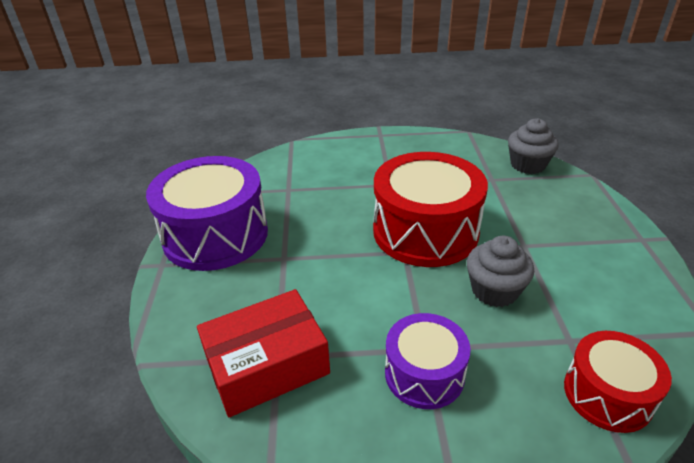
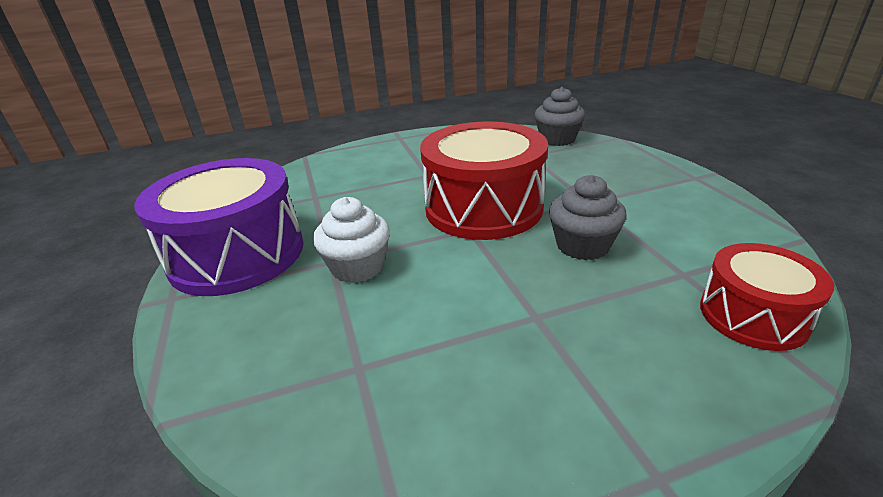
camera: 15 degrees left, 5 degrees down
red box [197,289,330,417] -> none
purple drum [385,313,471,409] -> none
none -> white cupcake [313,197,390,283]

